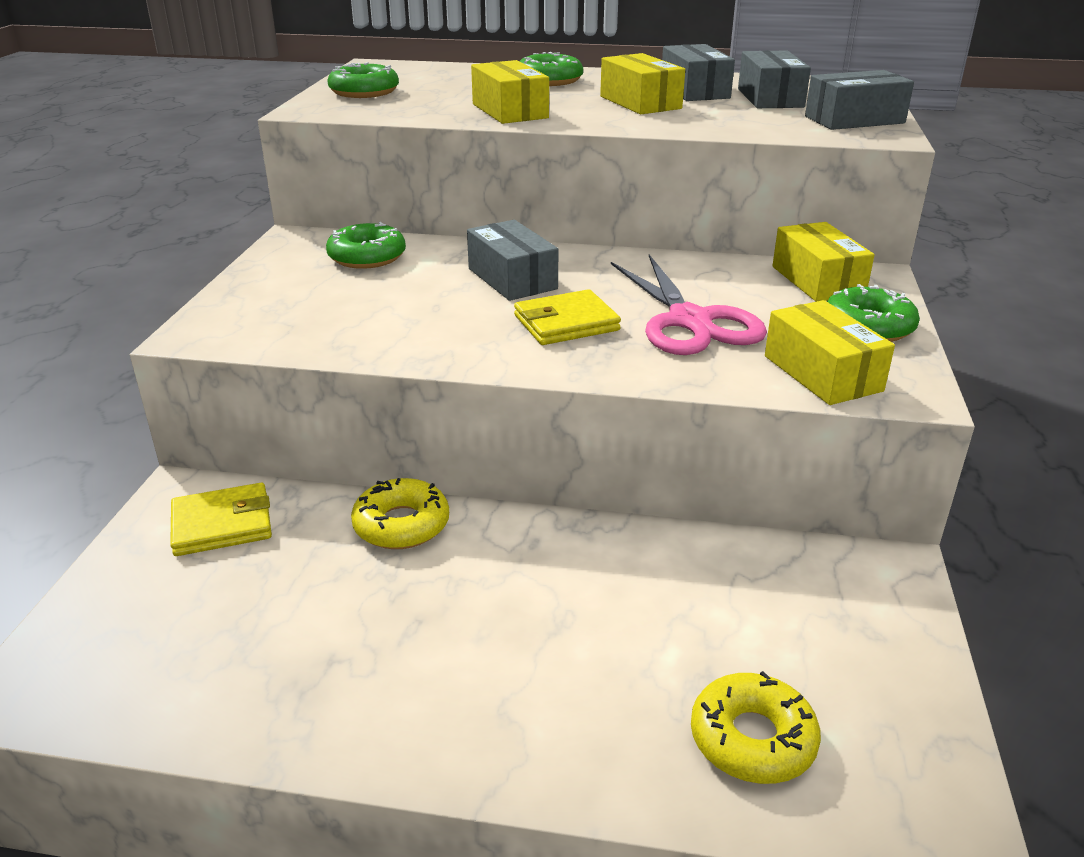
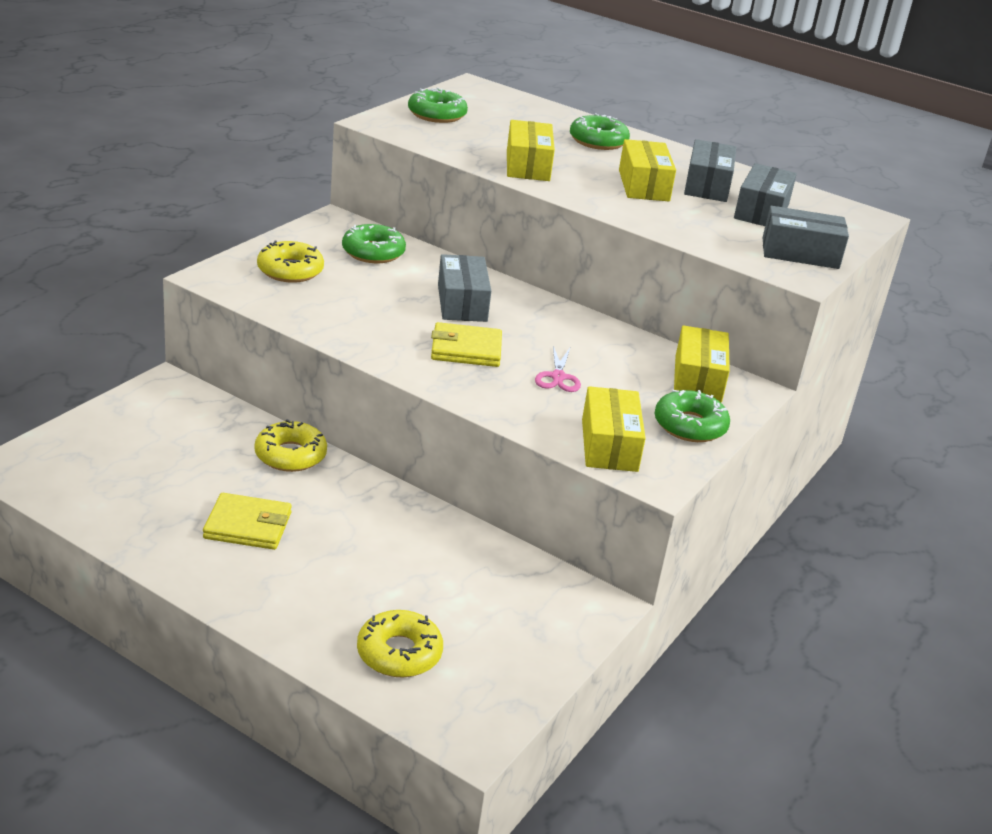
camera: 20 degrees right, 0 degrees up
yellow wallet [170,483,272,556] -> yellow wallet moved to [203,493,292,550]
pink scissors [611,255,767,355] -> pink scissors [535,346,581,392], size x0.48
none -> yellow donut [257,241,324,283]

